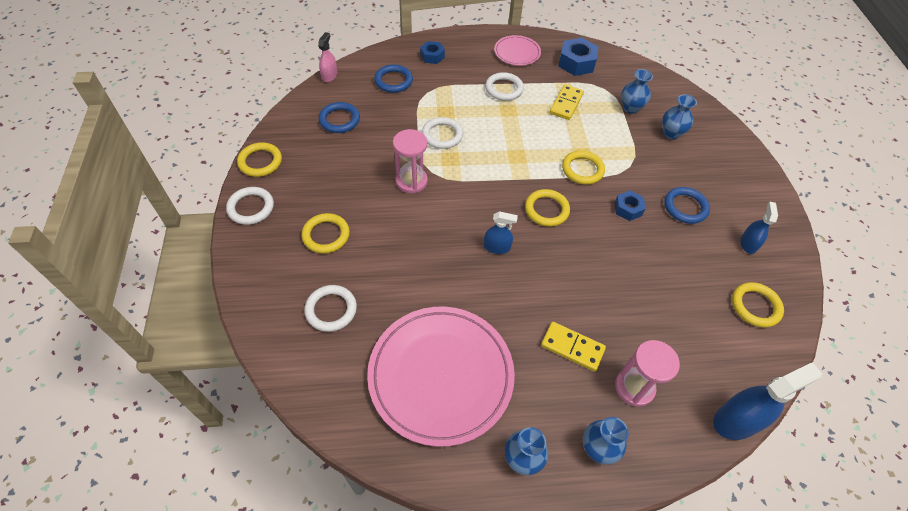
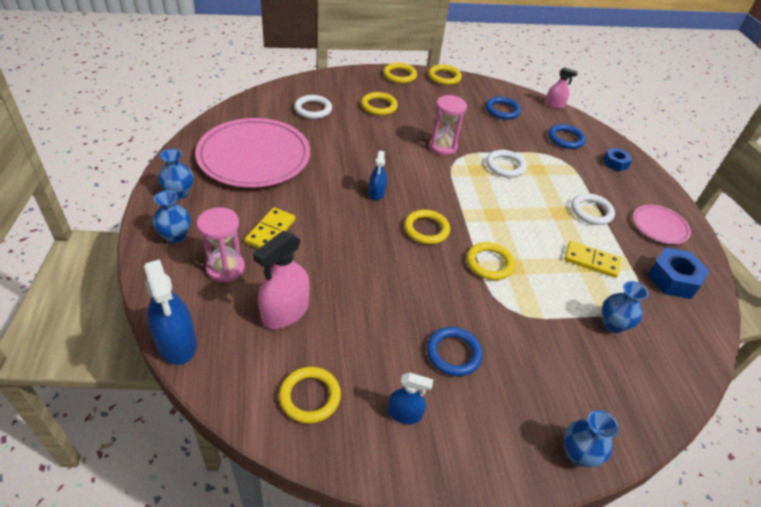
camera: 85 degrees right, 10 degrees down
white ring [226,187,274,225] -> yellow ring [383,63,417,83]
blue nut [615,191,645,221] -> none
blue vase [662,94,697,139] -> blue vase moved to [564,410,618,467]
none -> pink spray bottle [253,231,309,329]

